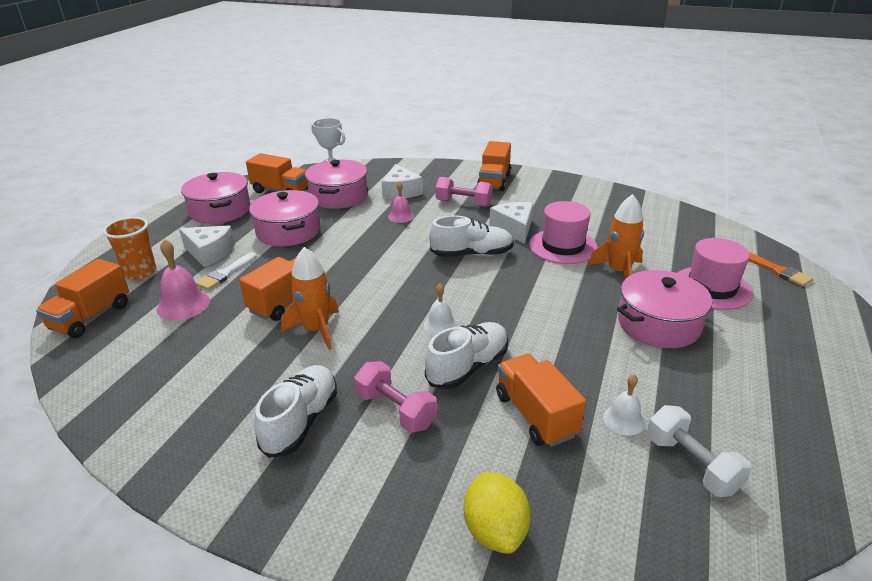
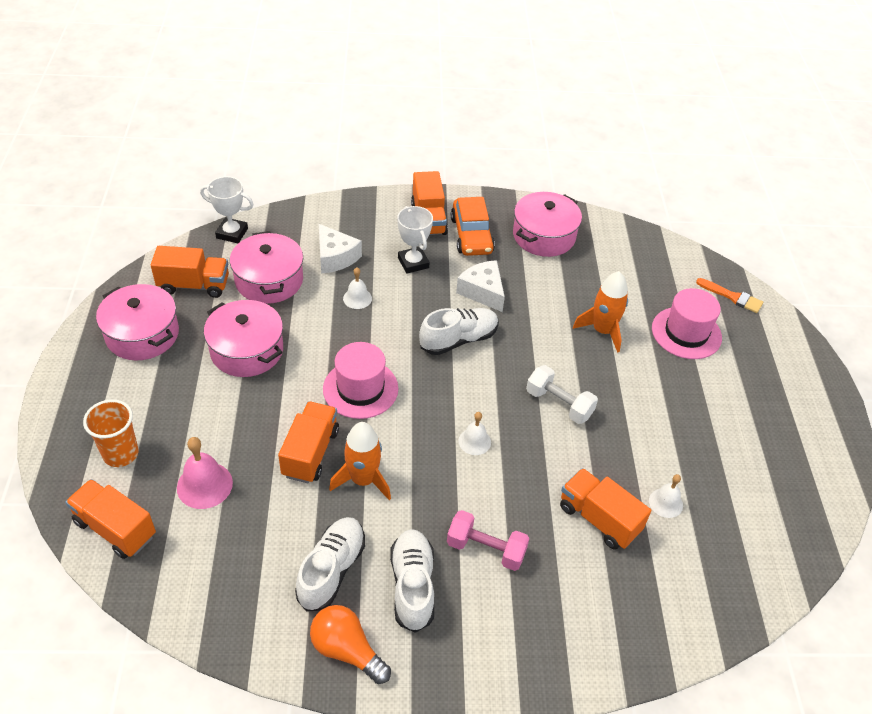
camera: 25 degrees left, 15 degrees up
orange truck [36,259,129,338] -> orange truck turned 120 degrees clockwise [65,479,156,559]
white cheese [179,225,235,267] -> none
white brush [196,252,257,290] -> none
pink bell [388,181,414,223] -> white bell [343,268,372,309]
white shoe [425,322,508,389] -> white shoe moved to [295,517,365,612]
pink dumbbell [435,177,492,207] -> white trophy [397,206,433,274]
yellow lemon [464,472,531,554] -> none
pink hat [529,201,598,264] -> pink hat moved to [323,342,398,419]
pink pot [617,270,712,348] -> pink pot moved to [513,192,582,257]
white dumbbell [647,405,752,497] -> white dumbbell moved to [526,365,598,424]
none -> orange light bulb [310,605,391,684]
none -> orange car [451,197,495,256]

